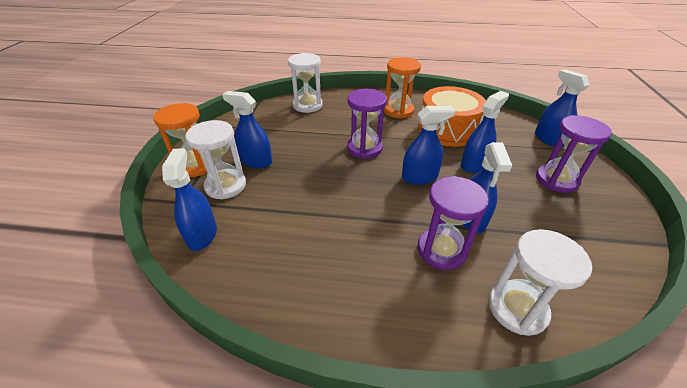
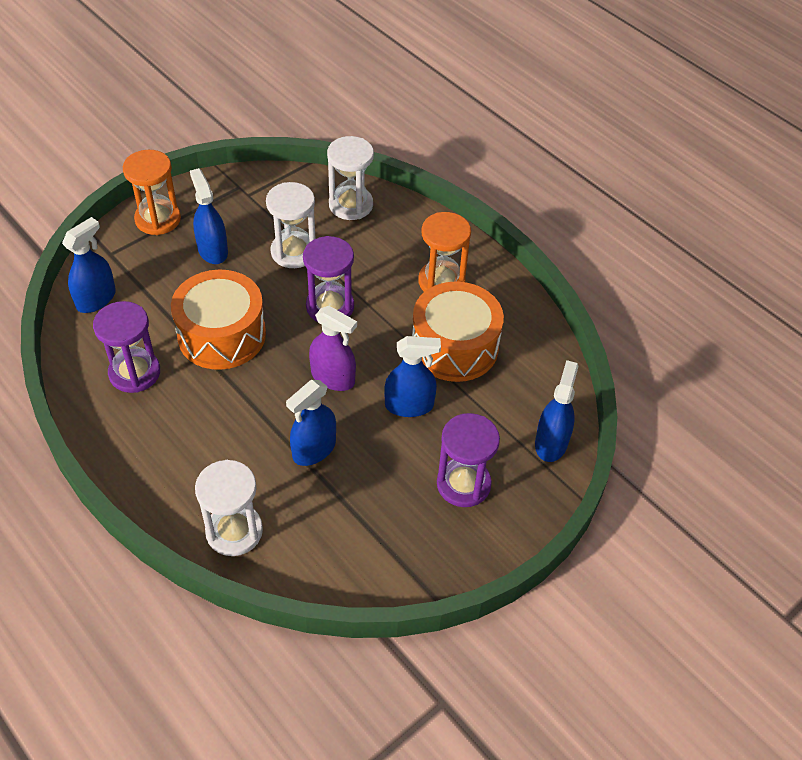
camera: 40 degrees right, 10 degrees up
white hourglass [185,120,246,199] -> white hourglass moved to [266,182,315,268]
blue spray bottle [402,106,455,185] -> purple spray bottle [309,306,357,391]
purple hourglass [418,176,489,270] -> purple hourglass moved to [93,301,160,393]
none -> orange drum [171,270,266,370]

